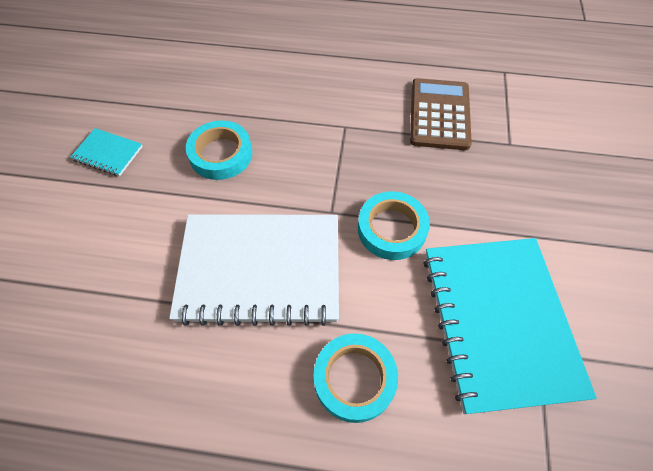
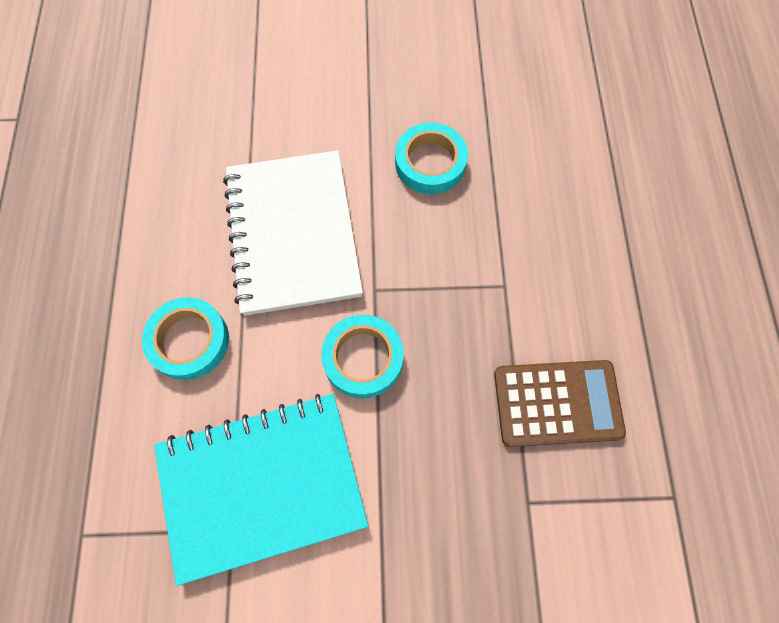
camera: 80 degrees right, 10 degrees up
turquoise notebook [70,128,143,176] -> none

